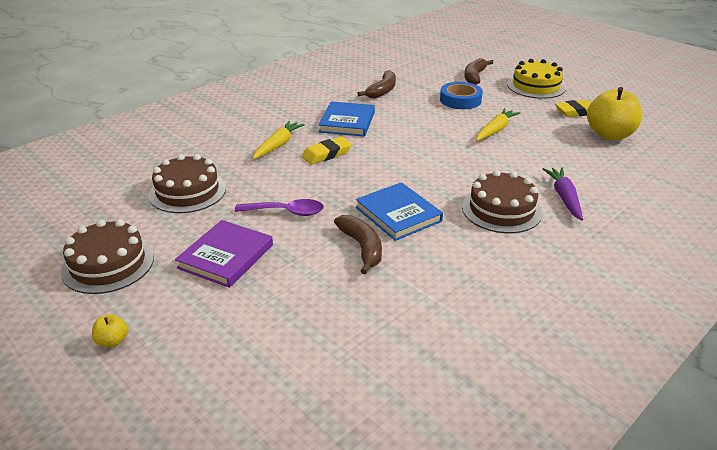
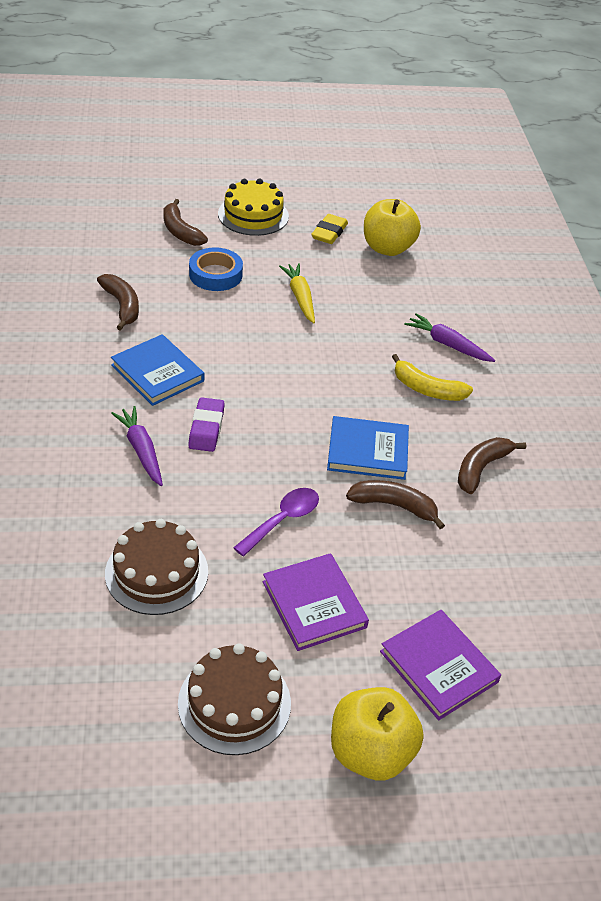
camera: 55 degrees left, 10 degrees up
yellow apple [92,314,128,347] -> yellow apple [331,687,424,781], size x2.37
yellow carrot [253,121,305,159] -> purple carrot [111,406,163,486]
yellow eraser [302,137,352,164] -> purple eraser [188,397,225,452]
brown cake [462,170,542,233] -> yellow banana [392,354,473,401]
none -> purple book [380,610,501,720]
none -> brown banana [458,437,526,494]

